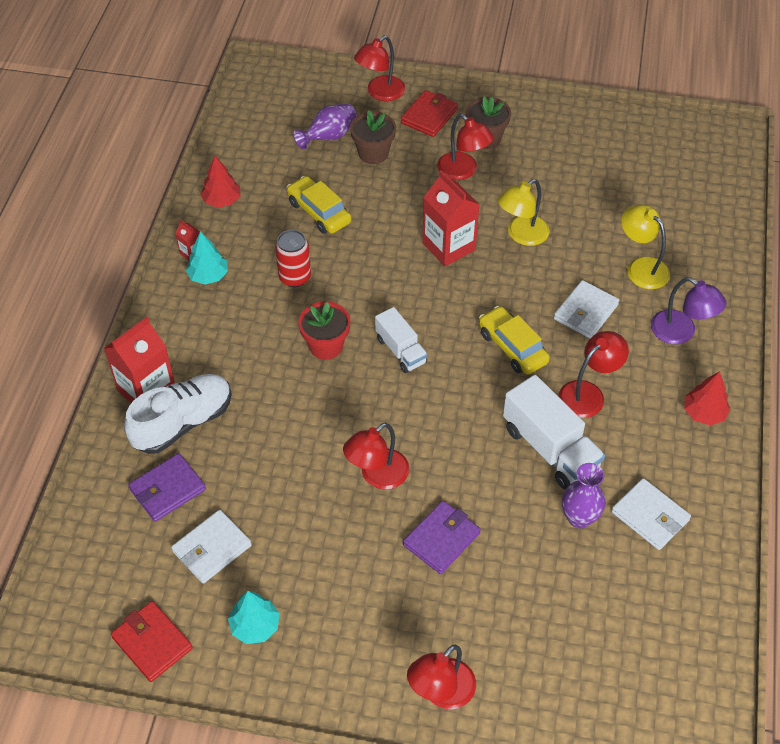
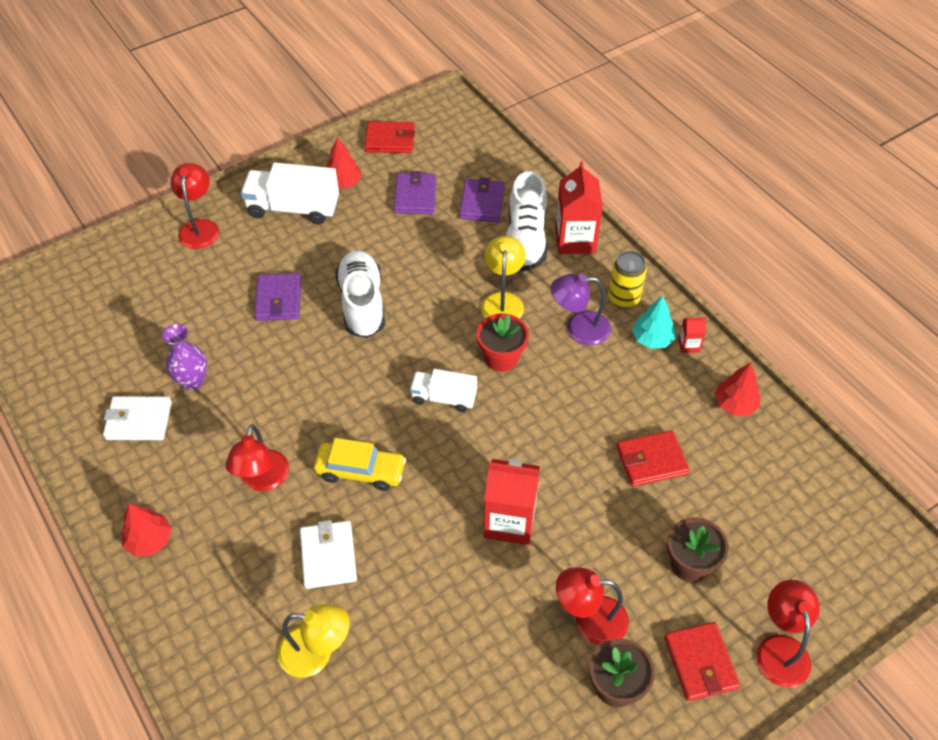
camera: 135 degrees right, 0 degrees up
white wallet [171,510,252,583] -> purple wallet [394,171,437,214]
turquoise tree [228,591,280,644] -> red tree [326,137,362,189]
red can [275,230,311,287] -> none
yellow car [286,176,352,234] -> red wallet [616,430,689,486]
purple vase [293,104,357,150] -> none
red lamp [343,423,409,490] -> white shoe [335,250,385,338]
yellow lamp [498,179,550,246] -> yellow lamp moved to [481,236,526,319]
white truck [503,375,605,490] -> white truck moved to [241,162,339,224]
purple lamp [651,277,727,344] -> purple lamp moved to [551,274,611,345]
none -> yellow can [608,251,647,308]

